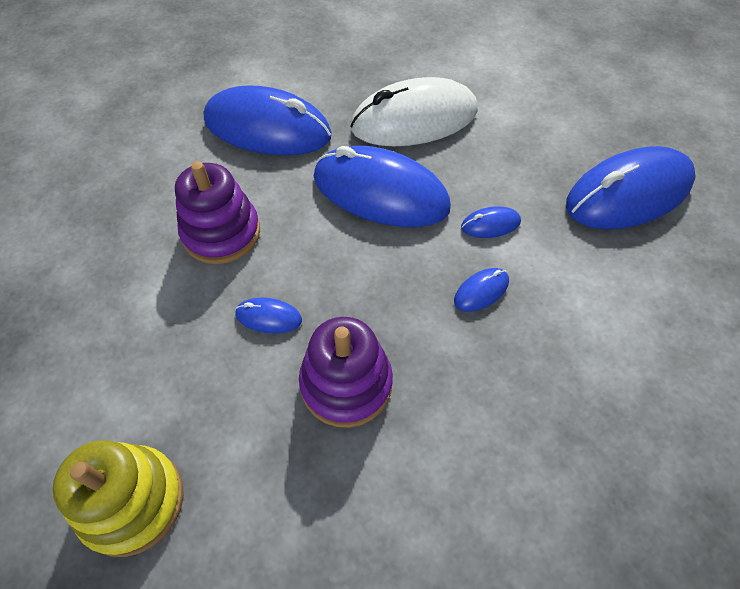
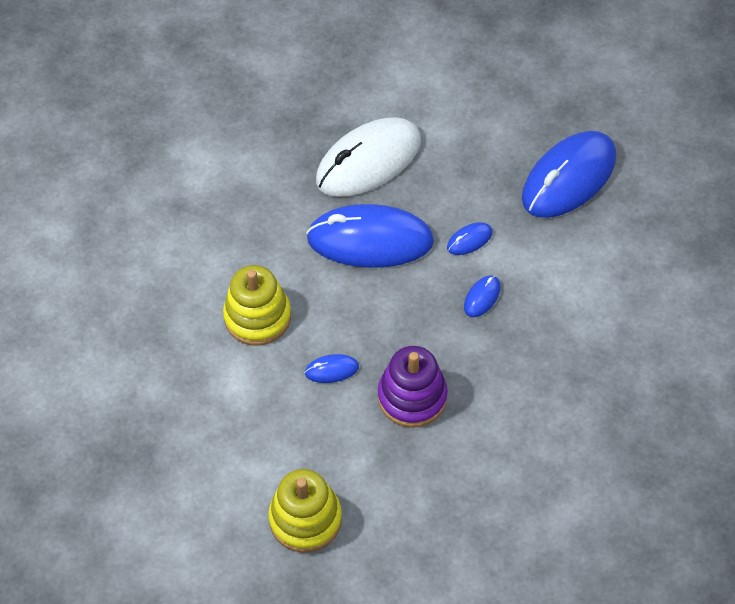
camera: 20 degrees left, 0 degrees up
purple stacking toy [175,161,260,264] -> yellow stacking toy [223,265,291,345]
blue mouse [204,85,332,155] -> none

